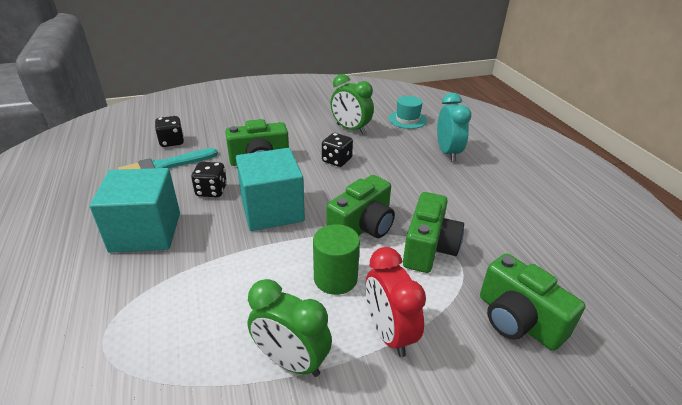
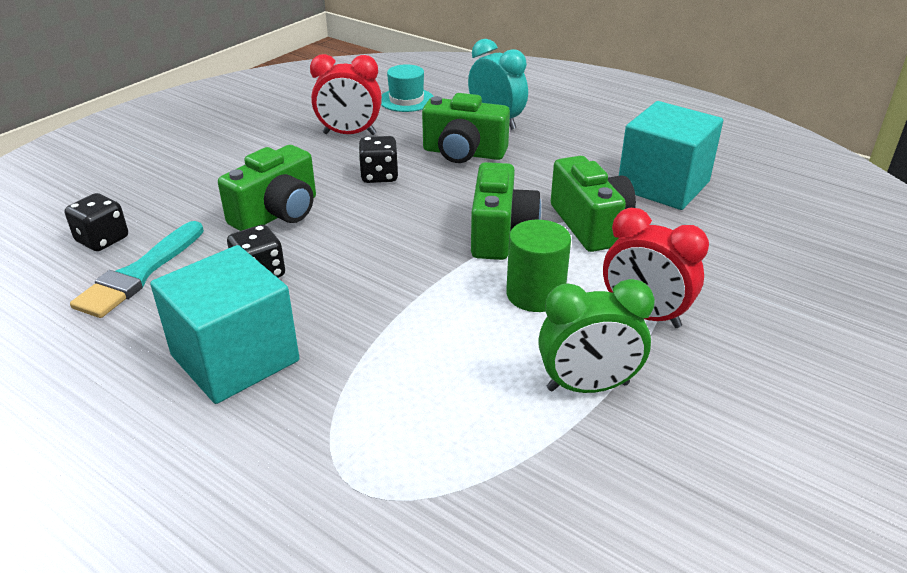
camera: 35 degrees left, 0 degrees up
turquoise cube [236,148,305,231] -> turquoise cube moved to [619,101,723,210]
green clock [331,74,374,134] -> red clock [310,54,382,135]
green camera [480,253,585,351] -> green camera moved to [422,93,510,163]

